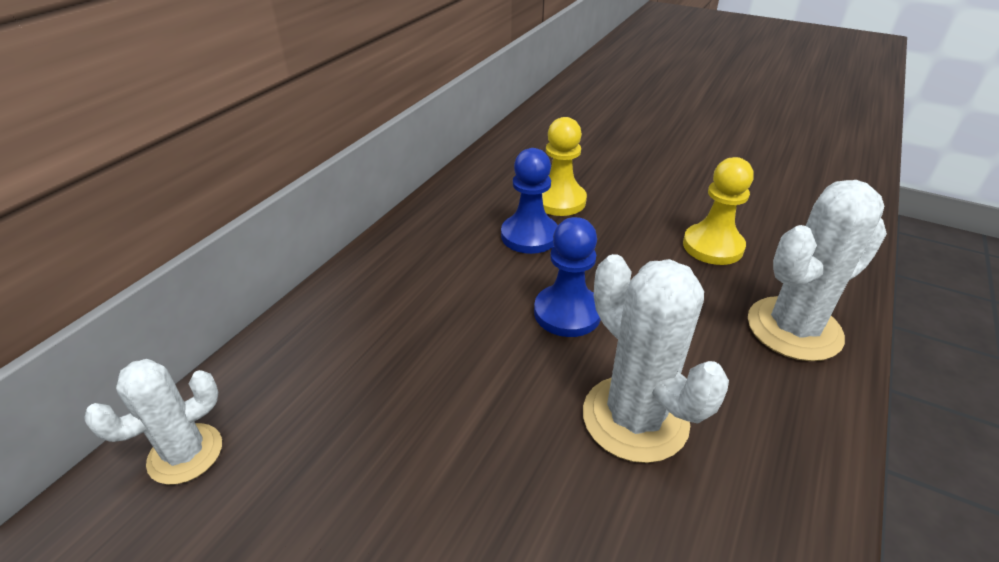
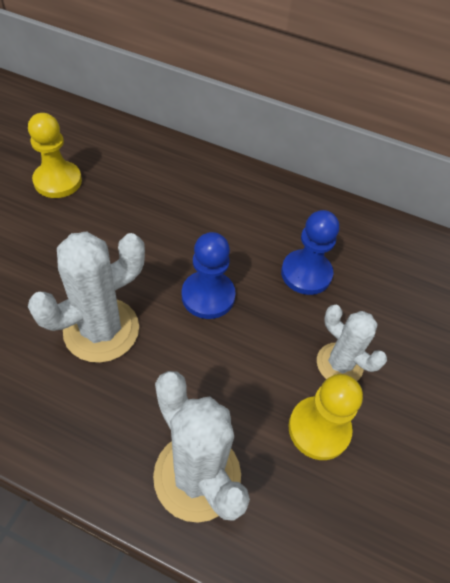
camera: 80 degrees right, 15 degrees up
white cactus [84,359,222,485] -> white cactus moved to [317,305,387,381]
yellow pawn [542,117,587,216] -> yellow pawn moved to [28,113,82,198]

